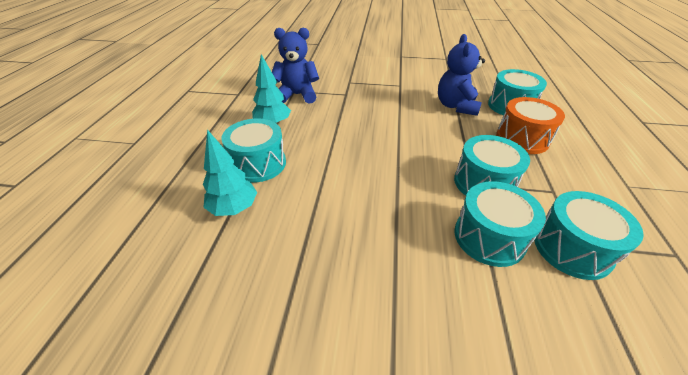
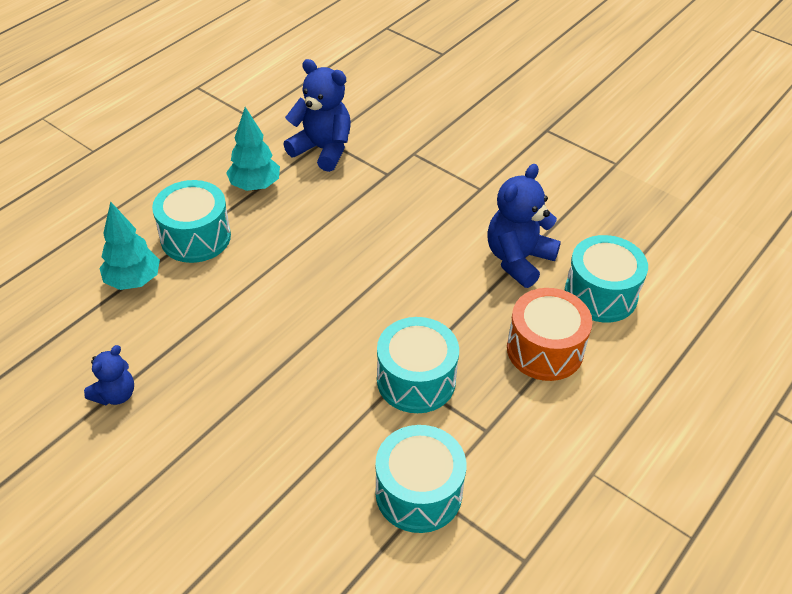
camera: 30 degrees right, 5 degrees up
turquoise drum [454,181,546,267] -> none
none -> blue teddy bear [84,345,134,405]

